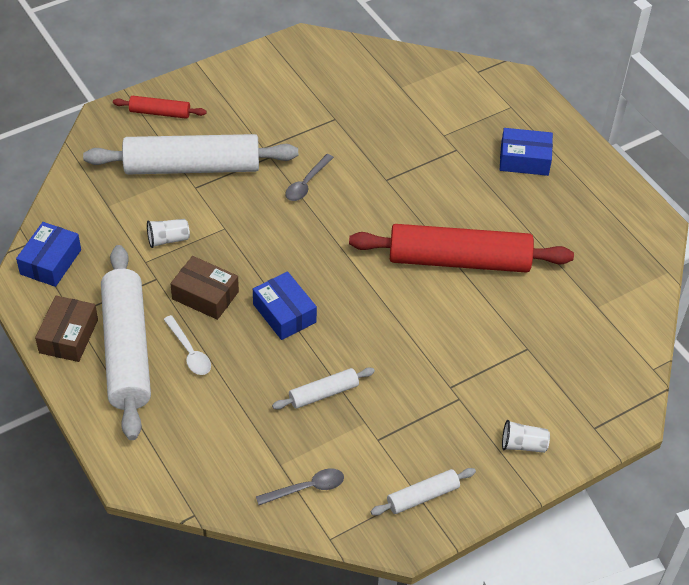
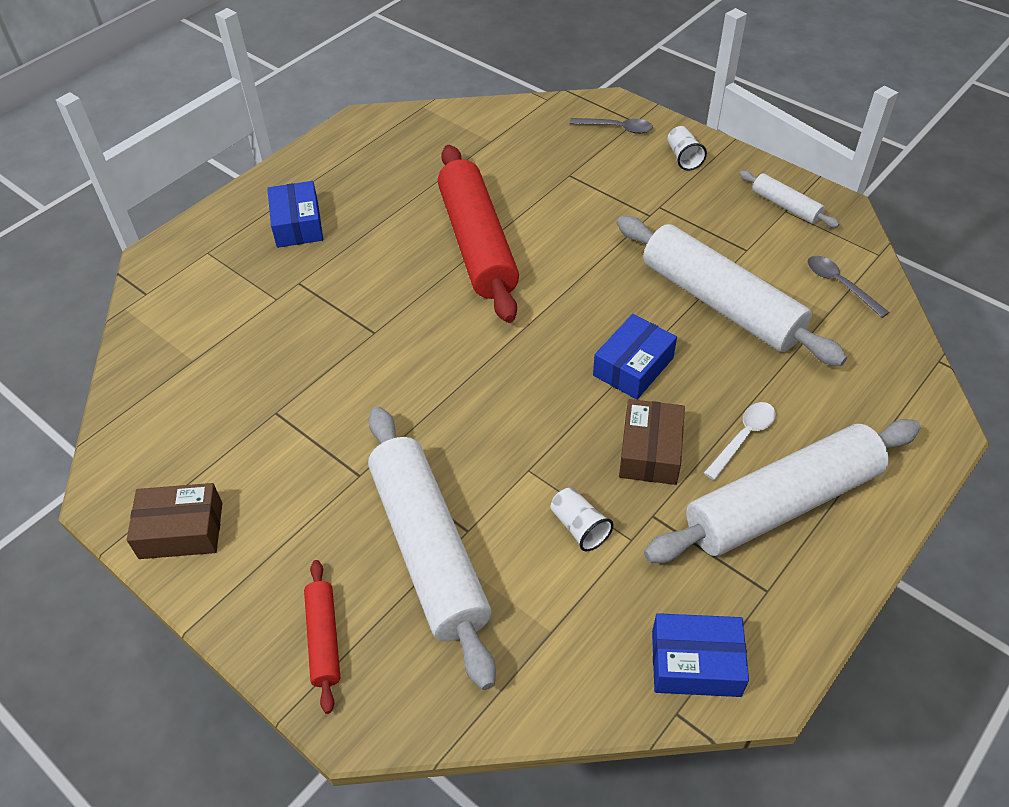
camera: 105 degrees left, 0 degrees up
brown box [35,296,98,362] -> brown box moved to [127,483,222,559]
white rolling pin [272,367,375,410] -> white rolling pin [617,216,847,366], size x2.17
grey spoon [285,154,334,201] -> grey spoon moved to [569,118,653,134]

